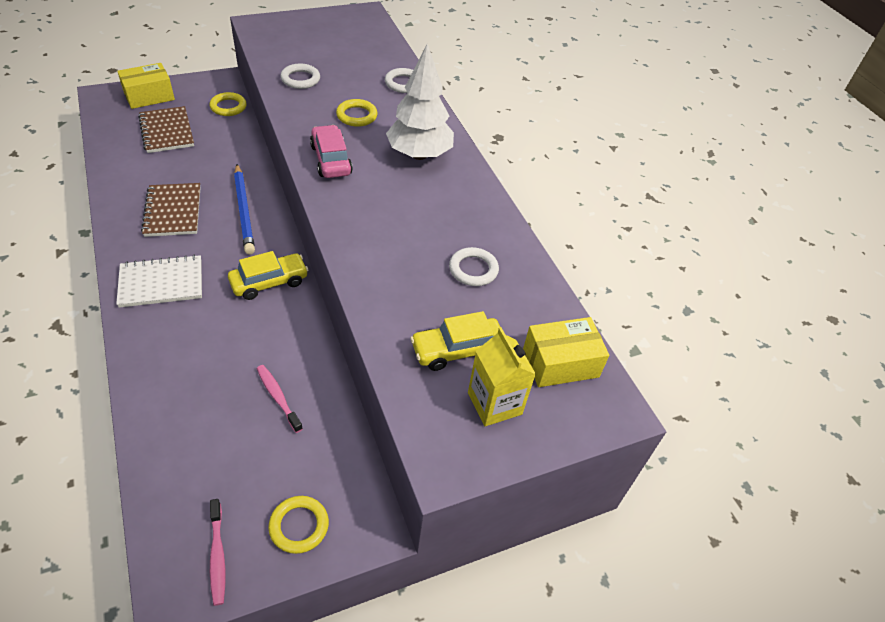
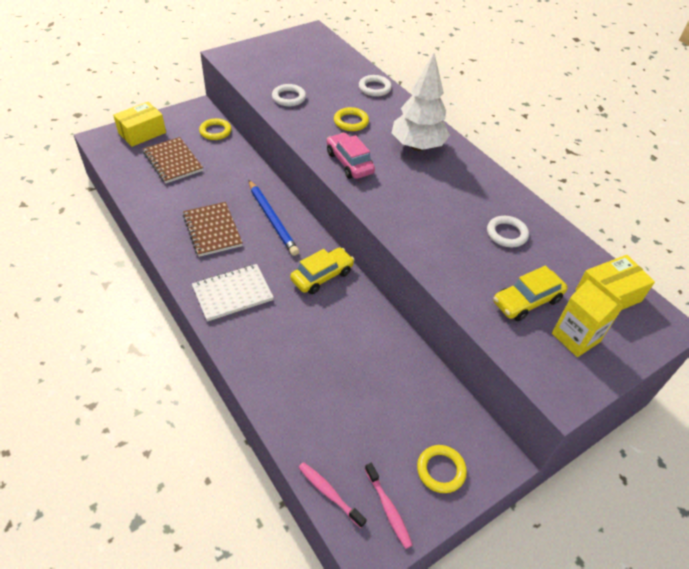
camera: 10 degrees left, 0 degrees up
pink toothbrush [257,365,303,433] -> pink toothbrush moved to [298,462,367,528]

